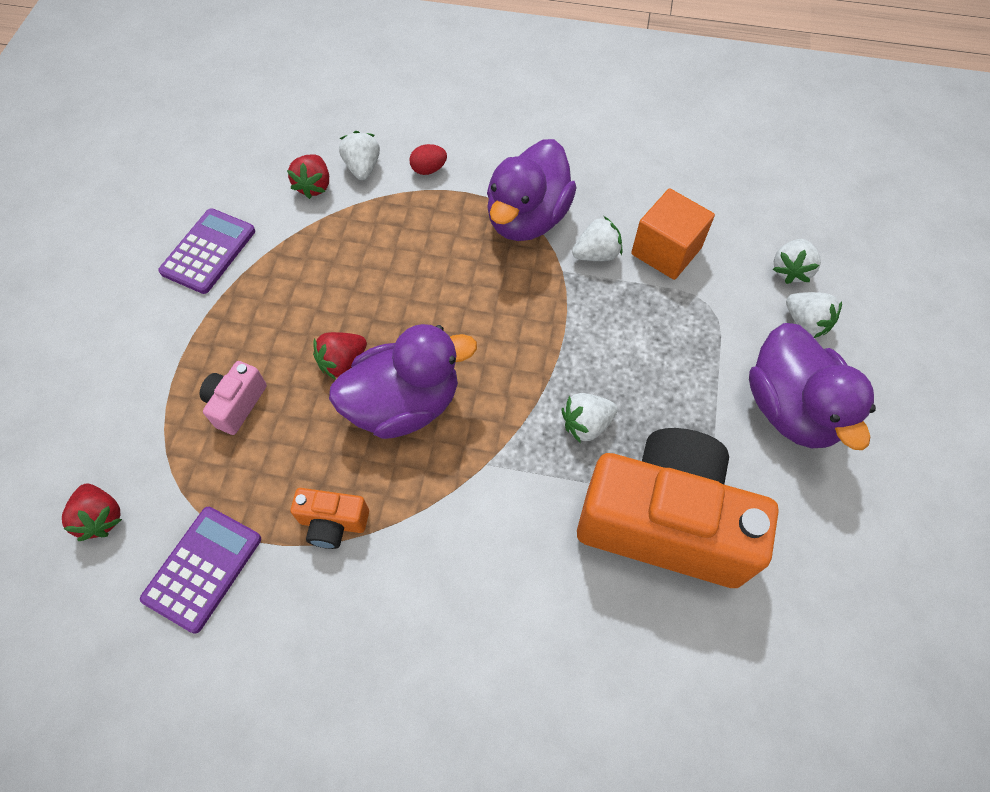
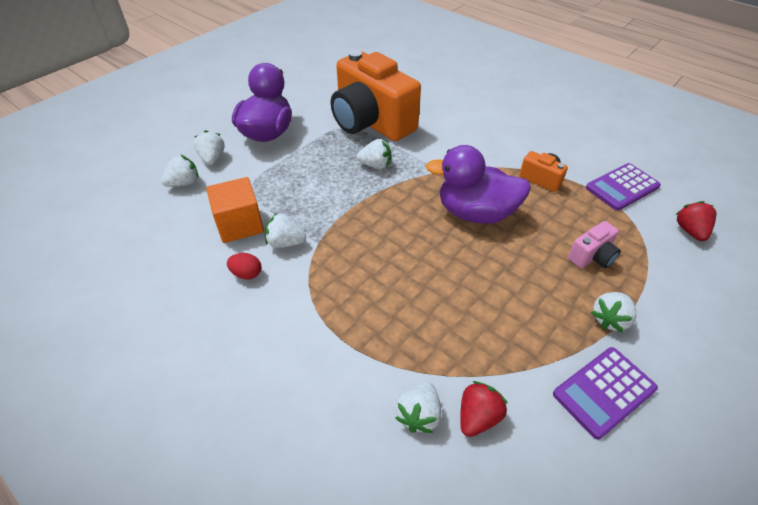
camera: 150 degrees left, 15 degrees down
red strawberry [313,332,367,380] -> none
red egg [409,144,447,175] -> red egg moved to [227,253,261,279]
purple duck [487,139,577,241] -> none
none -> white strawberry [591,292,636,332]

